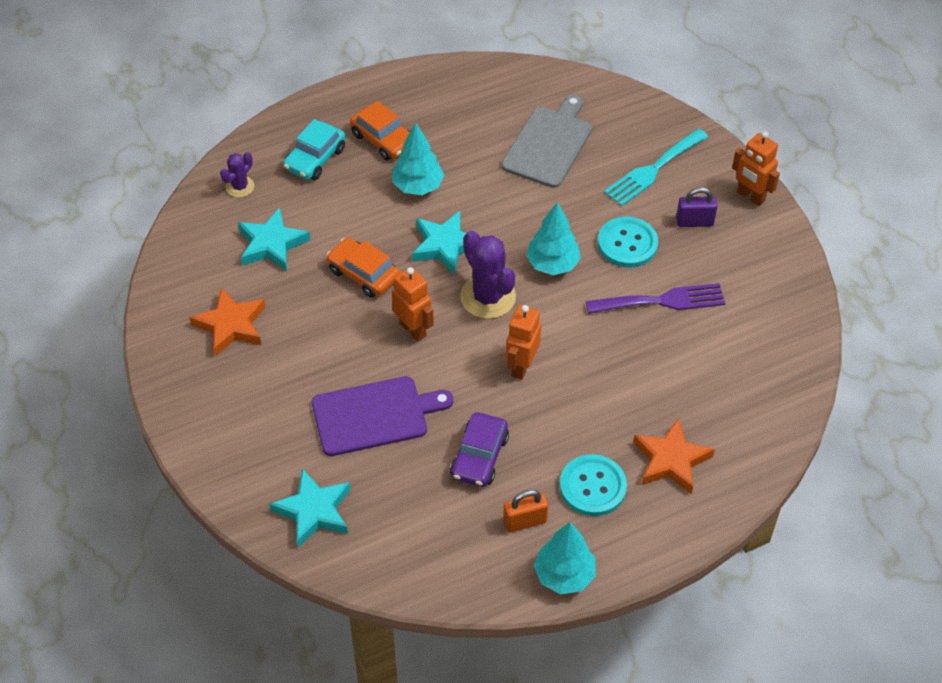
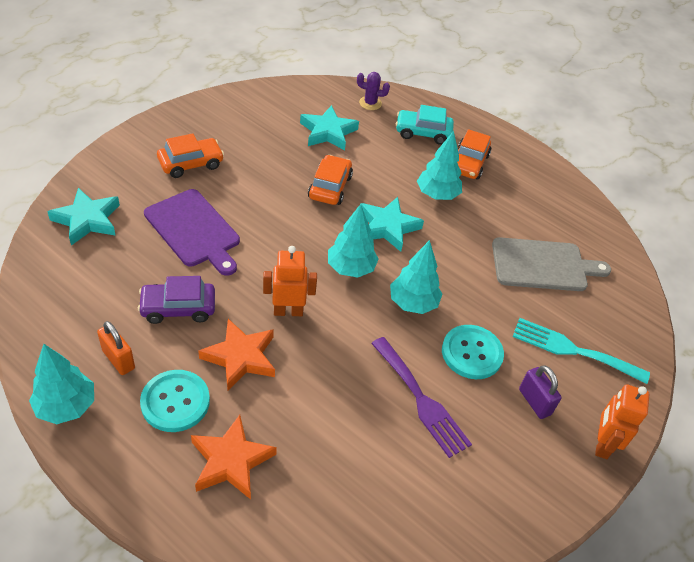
camera: 60 degrees right, 5 degrees down
orange star [189,288,266,356] -> orange star moved to [198,319,275,391]
orange robot [392,267,434,342] -> none
purple cactus [460,231,516,319] -> turquoise tree [328,204,379,278]
none -> orange car [157,133,224,178]

